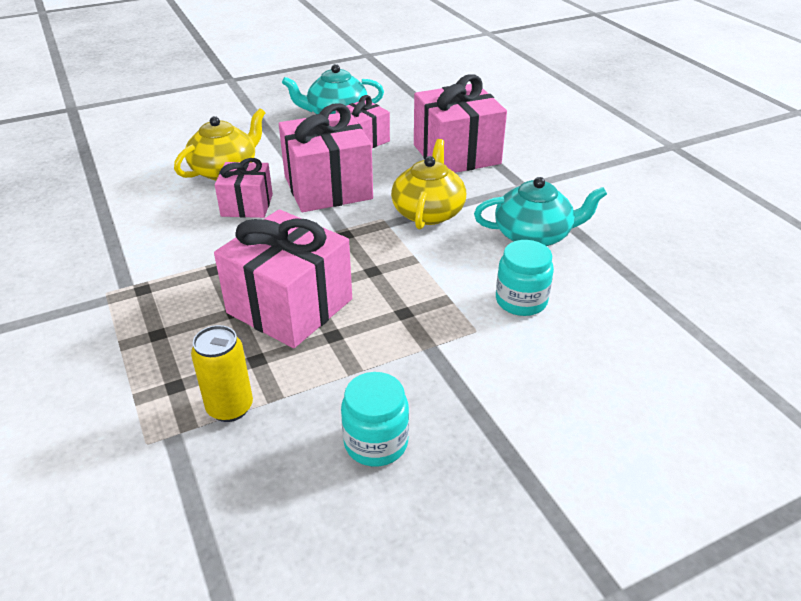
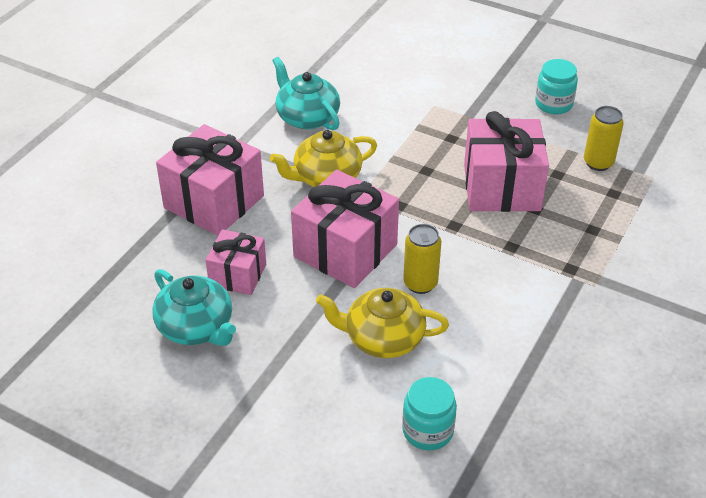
camera: 125 degrees left, 5 degrees up
pink gift [215,158,273,218] -> yellow can [403,224,441,294]
turquoise jar [496,240,554,316] -> turquoise jar moved to [402,377,457,450]

